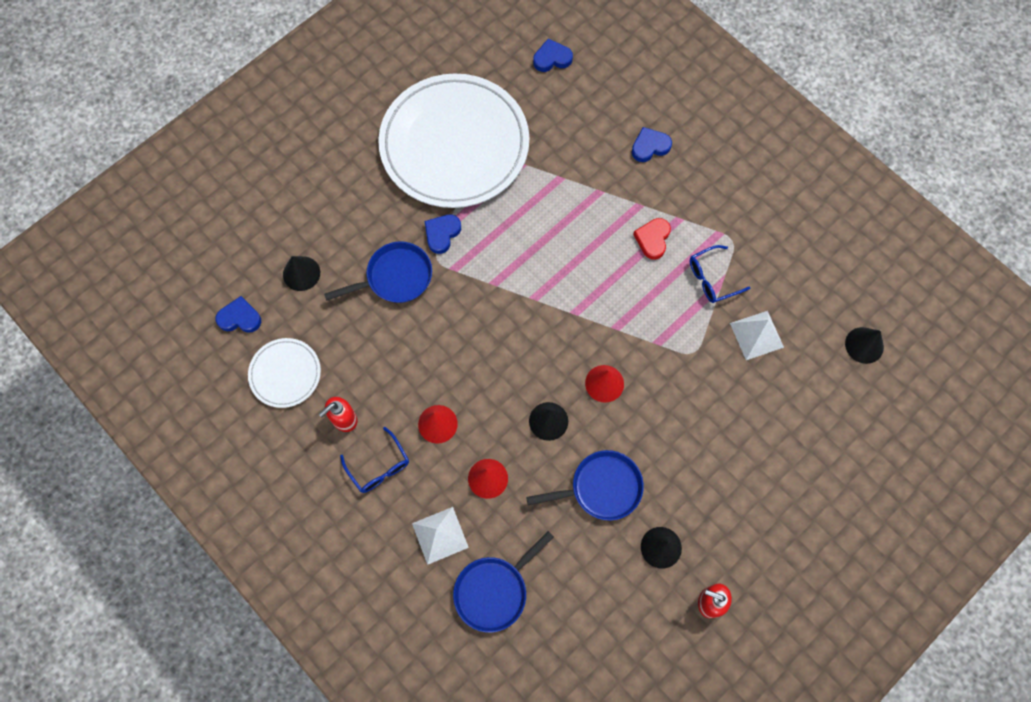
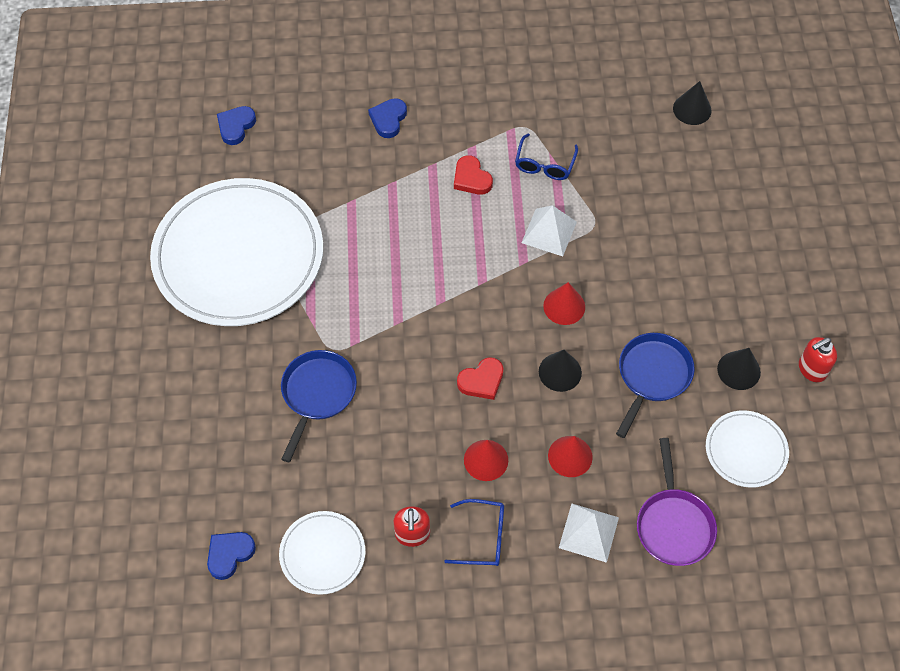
camera: 50 degrees left, 10 degrees down
black cone [283,256,320,291] -> none
blue heart [425,214,461,254] -> none
blue pan [453,531,554,633] -> purple pan [637,438,717,566]
white pyramid [730,311,784,360] -> white pyramid moved to [522,205,577,256]
none -> red heart [457,357,503,400]
none -> white plate [706,410,789,488]

